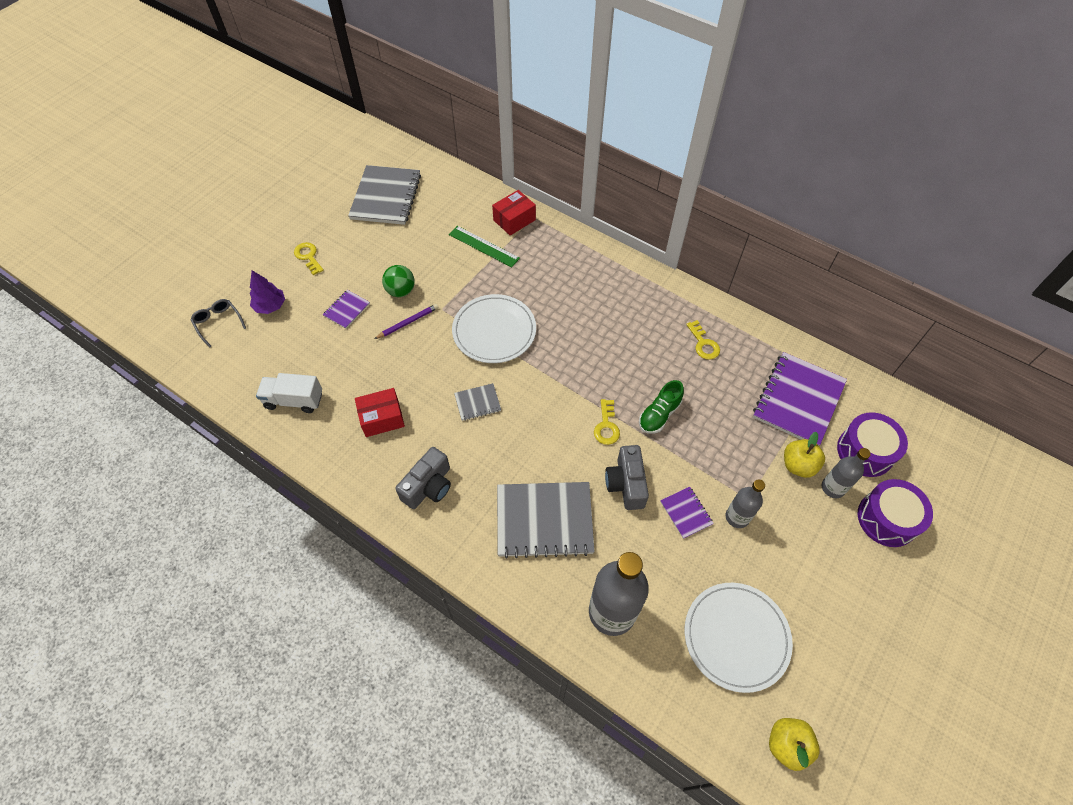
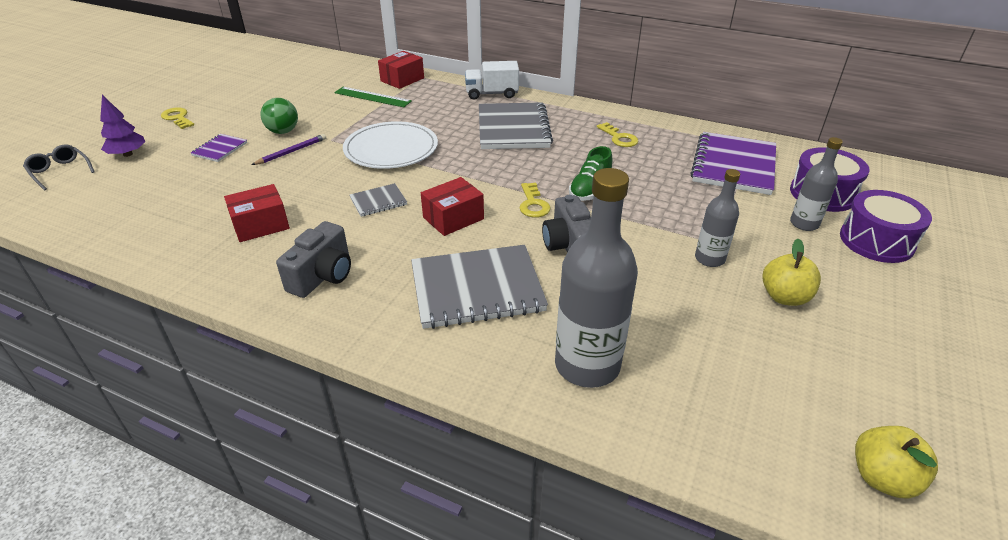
camera: 10 degrees left, 20 degrees down
white truck [256,373,322,413] -> white truck moved to [465,61,519,100]
grey notebook [348,165,421,225] -> grey notebook moved to [479,102,553,149]
purple notebook [660,487,714,539] -> none
white plate [685,583,793,693] -> none
yellow apple [784,432,825,478] -> yellow apple moved to [762,238,821,306]
none -> red box [421,177,484,236]

